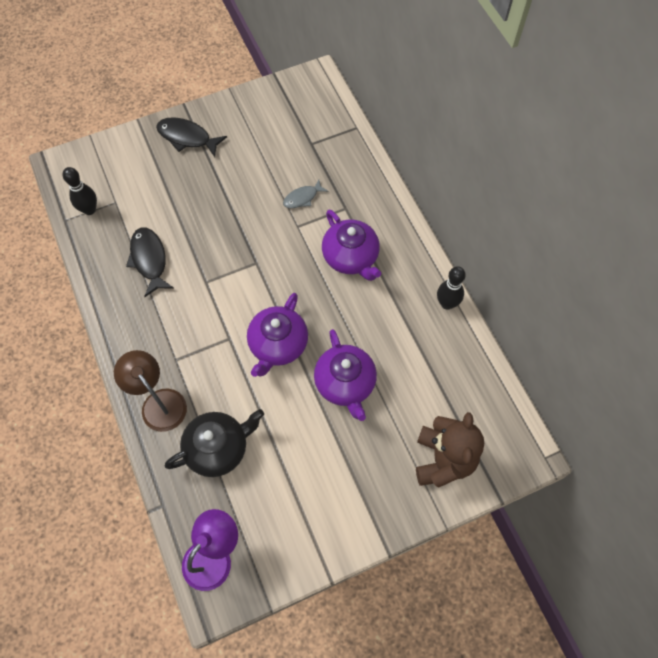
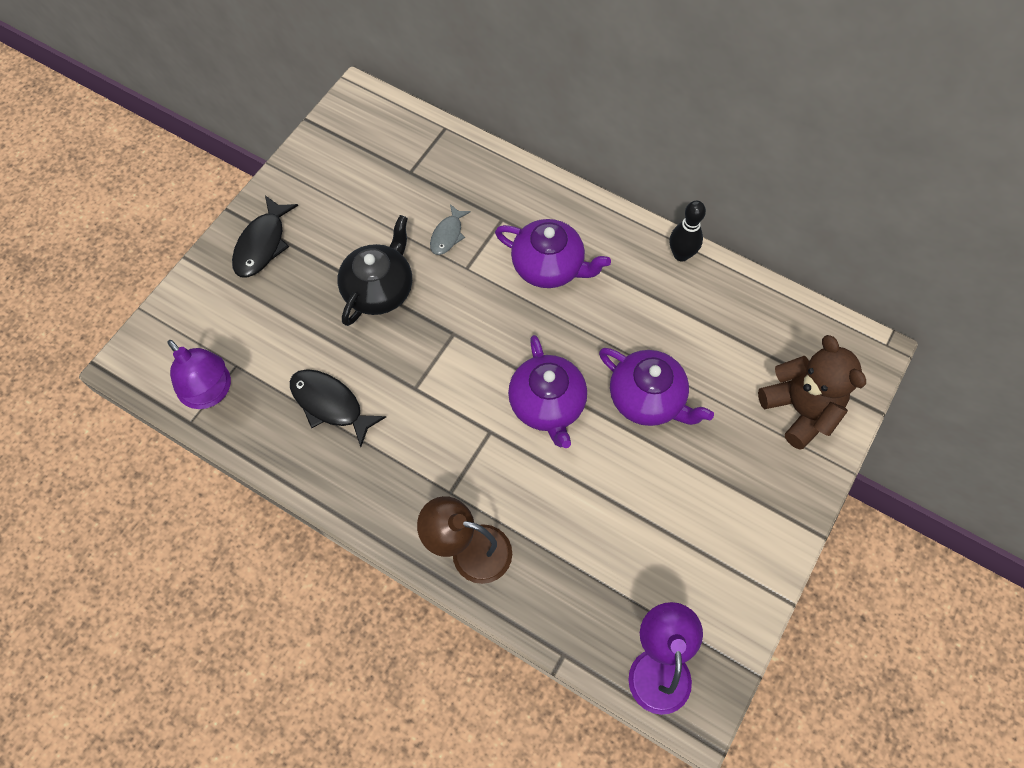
camera: 35 degrees left, 0 degrees up
black bowling pin [63,167,97,215] -> purple lamp [168,340,231,409]
black fish [156,117,227,157] -> black fish turned 60 degrees counterclockwise [232,195,298,277]
black teapot [165,409,264,477] -> black teapot moved to [337,215,412,326]

